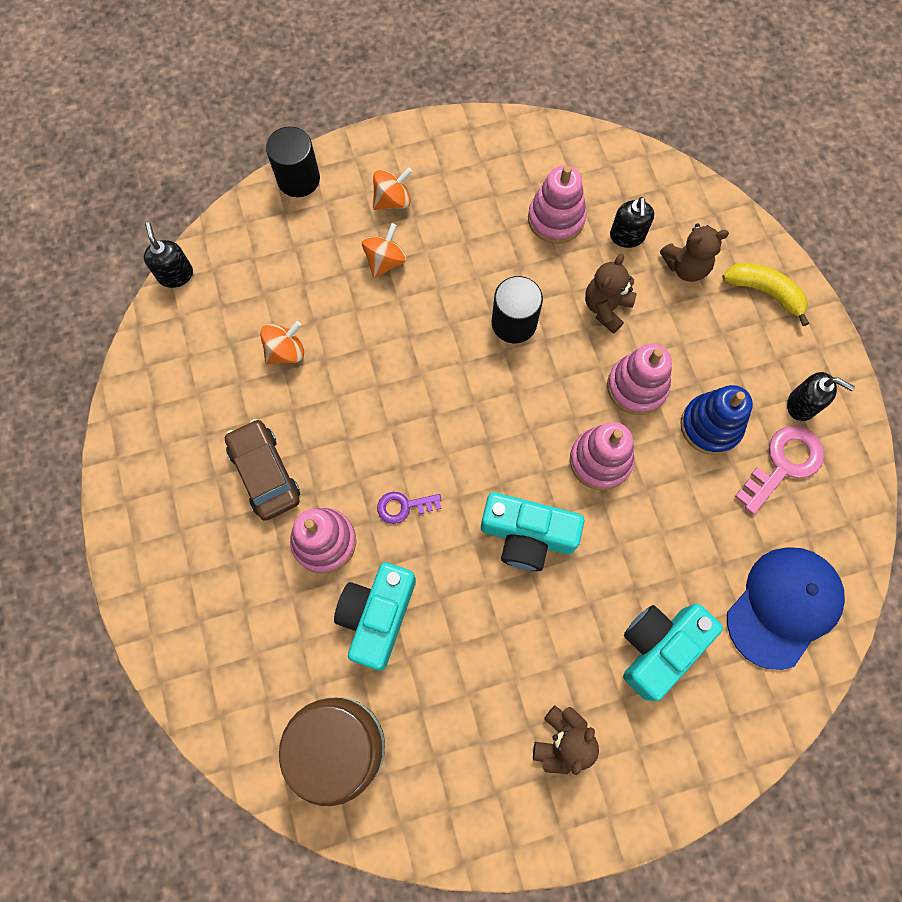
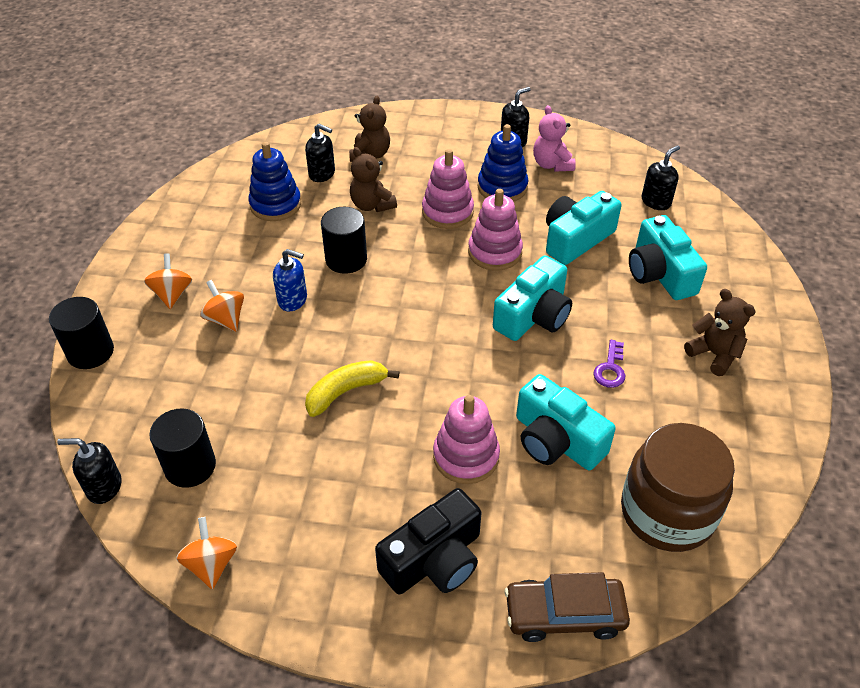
camera: 65 degrees left, 25 degrees down
brown car [225,419,300,521] -> brown car moved to [504,572,630,642]
orange spinning top [260,321,304,365] -> orange spinning top moved to [176,517,237,590]
purple key [377,492,441,524] -> purple key moved to [593,340,626,388]
pink stacking toy [528,166,587,244] -> blue stacking toy [248,142,301,221]
yellow banana [722,263,809,326] -> yellow banana moved to [305,360,399,417]
blue cap [727,547,845,670] -> black soap dispenser [642,145,680,210]
pink key [735,426,824,514] -> pink teddy bear [533,105,576,172]
none -> black cylinder [149,409,216,488]
none -> blue soap dispenser [273,249,307,311]
none -> black camera [375,488,481,594]
none -> turquoise camera [546,191,621,265]

